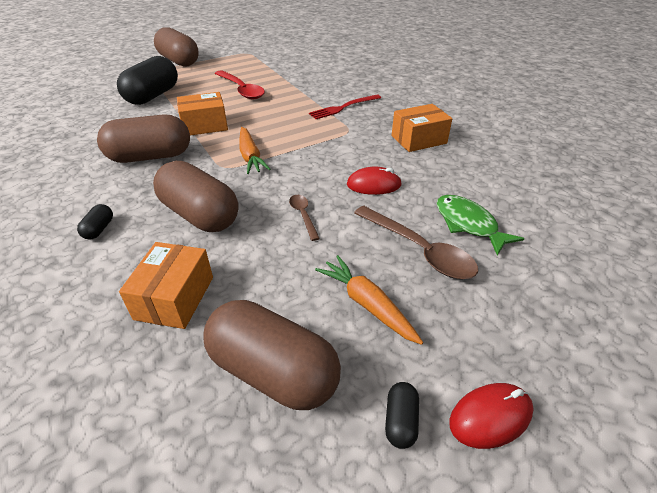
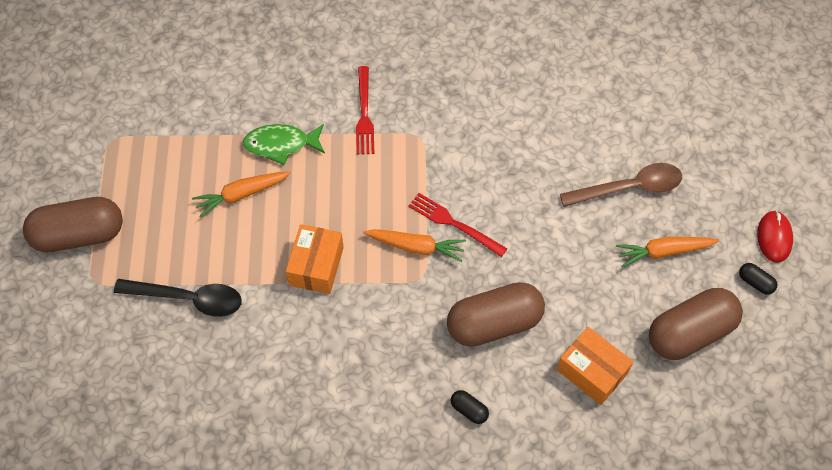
camera: 60 degrees left, 20 degrees up
brown capsule [97,114,190,163] -> none
black capsule [117,56,178,105] -> black spoon [114,279,242,317]
red spoon [215,70,265,99] -> orange carrot [192,171,291,218]
brown spoon [289,195,320,241] -> none
red mouse [347,167,402,195] -> none
orange box [392,104,452,152] -> none
green fish [437,195,525,256] -> green fish moved to [243,124,325,165]
none -> red fork [409,193,507,257]

